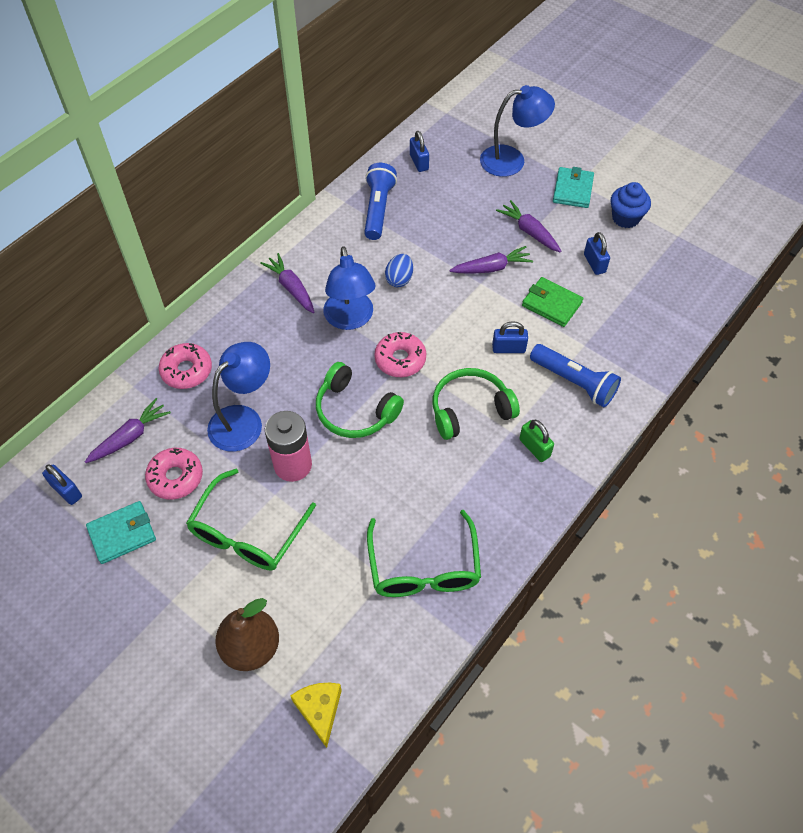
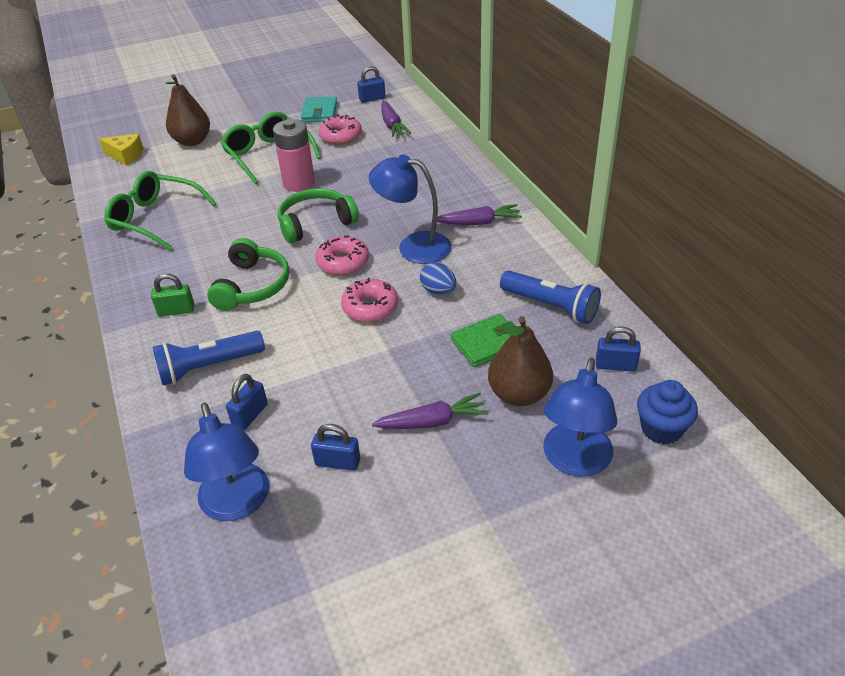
camera: 120 degrees right, 15 degrees down
pink donut [159,343,212,389] -> pink donut moved to [341,278,398,322]
blue lamp [207,342,270,452] -> blue lamp moved to [184,403,269,521]
purple carrot [450,246,533,274] -> none
blue padlock [492,321,528,353] -> blue padlock moved to [226,374,268,430]
green wallet [522,277,583,327] -> green wallet moved to [451,314,515,367]
turquoise wallet [553,167,594,208] -> none
blue cupcake [610,182,651,228] -> blue cupcake moved to [637,380,698,445]
none -> brown pear [488,317,553,406]

